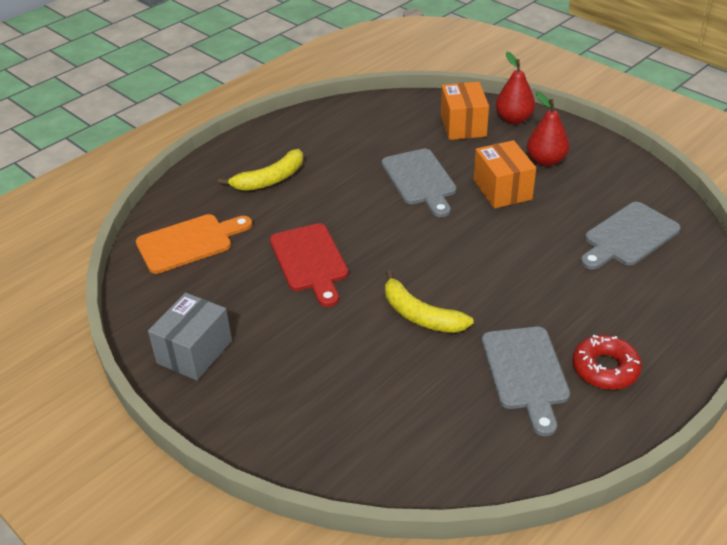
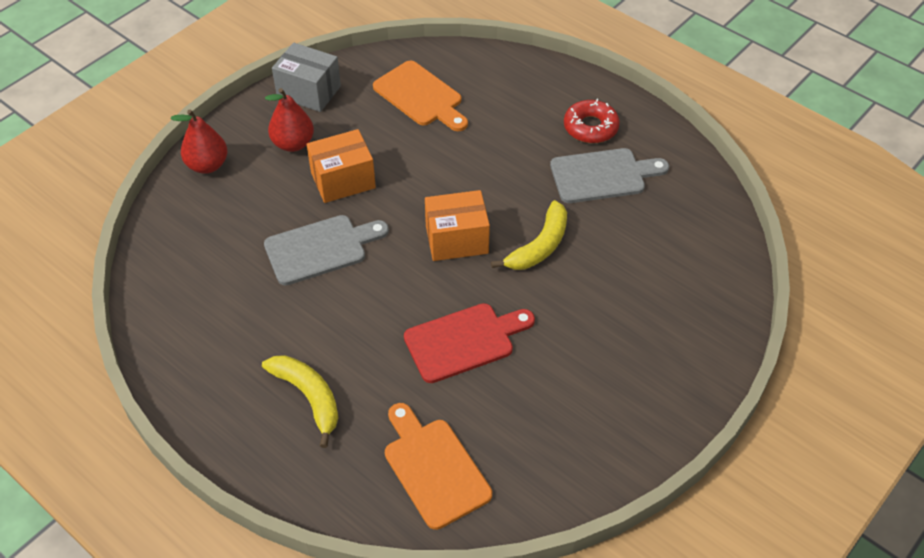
camera: 95 degrees left, 10 degrees up
grey box [148,293,232,380] -> grey box moved to [272,42,341,112]
orange box [441,82,489,140] -> orange box moved to [425,190,490,261]
grey cutting board [581,202,681,270] -> orange cutting board [373,60,468,131]

